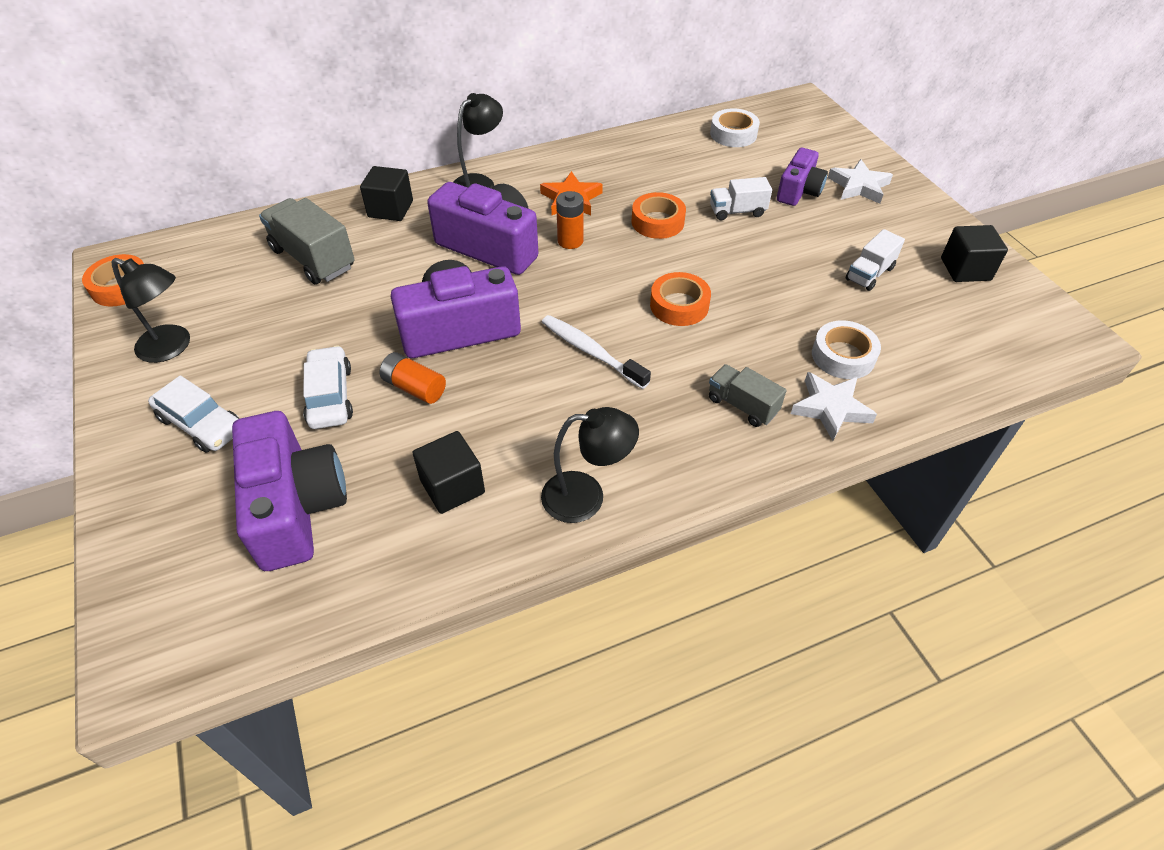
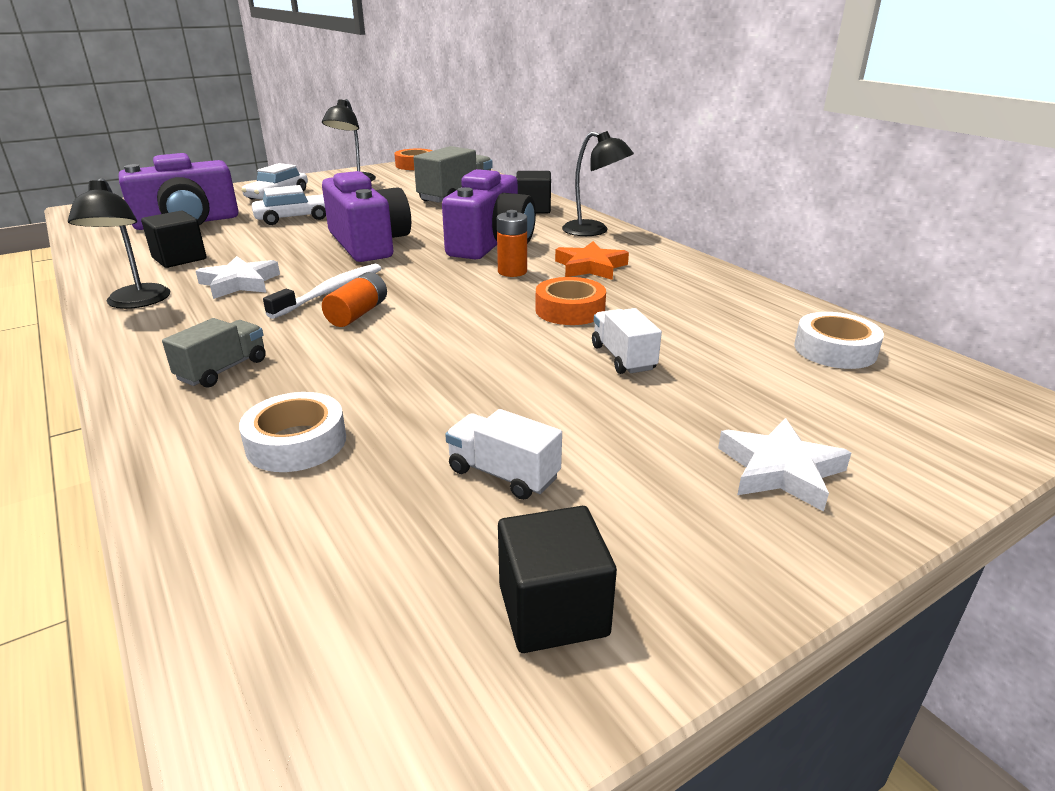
camera: 80 degrees right, 20 degrees down
orange battery [379,352,446,404] -> orange battery moved to [322,272,387,327]
orange tape [650,272,711,326] -> none
purple camera [777,148,828,206] -> none
white star [791,372,877,441] -> white star moved to [196,256,280,299]

